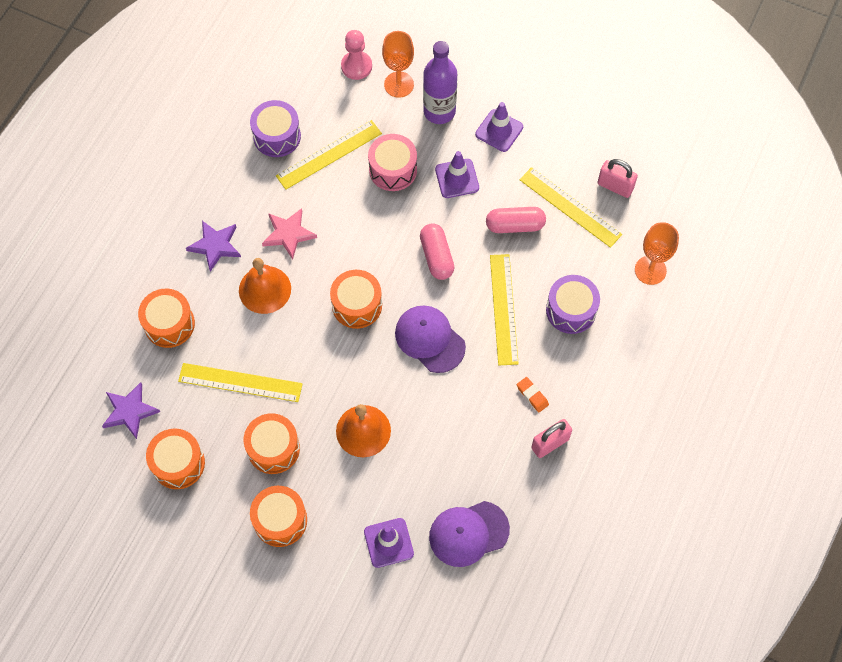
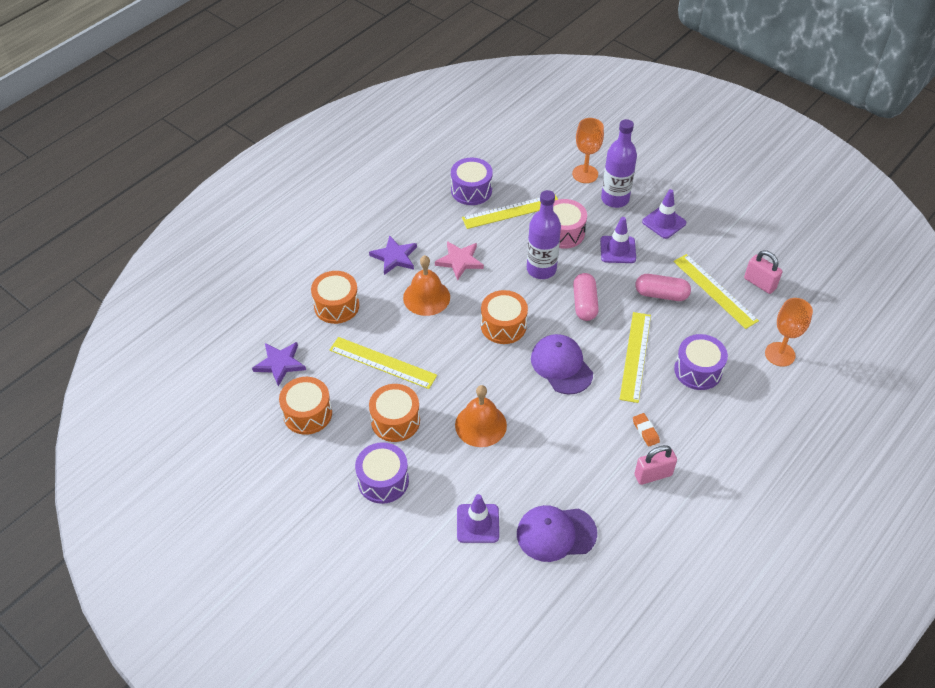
camera: 15 degrees right, 15 degrees down
orange drum [250,486,307,547] -> purple drum [355,442,409,504]
pink pawn [341,30,372,80] -> none
none -> purple bottle [527,190,561,279]

